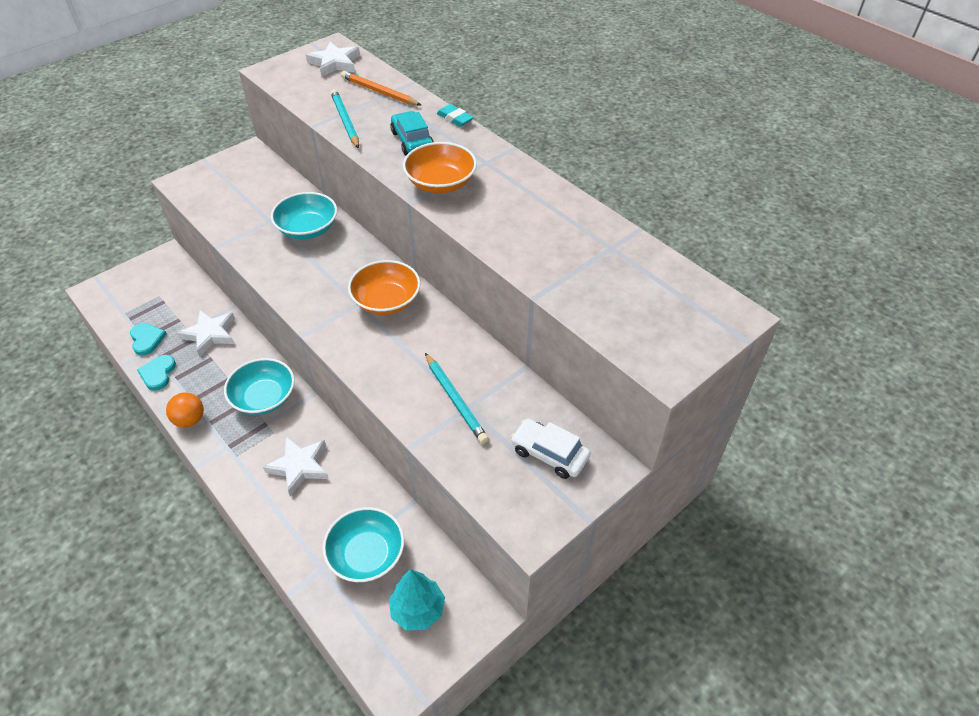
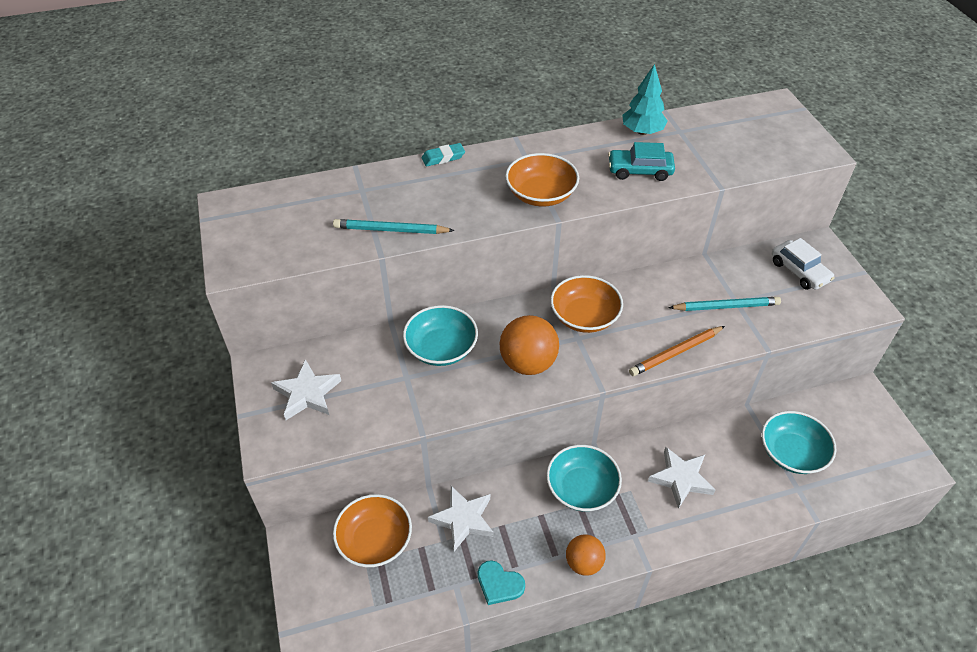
camera: 65 degrees left, 0 degrees up
turquoise heart [130,323,167,356] -> none
white star [306,42,360,77] -> white star moved to [271,359,341,420]
orange pencil [341,71,421,105] -> orange pencil moved to [629,326,725,376]
turquoise tree [389,569,445,630] -> turquoise tree moved to [622,64,667,135]
turquoise car [390,111,434,155] -> turquoise car moved to [608,142,675,181]
white car [511,419,590,479] -> white car turned 90 degrees counterclockwise [772,238,835,290]
none -> orange bowl [333,494,412,567]
none -> orange ball [500,315,559,375]

